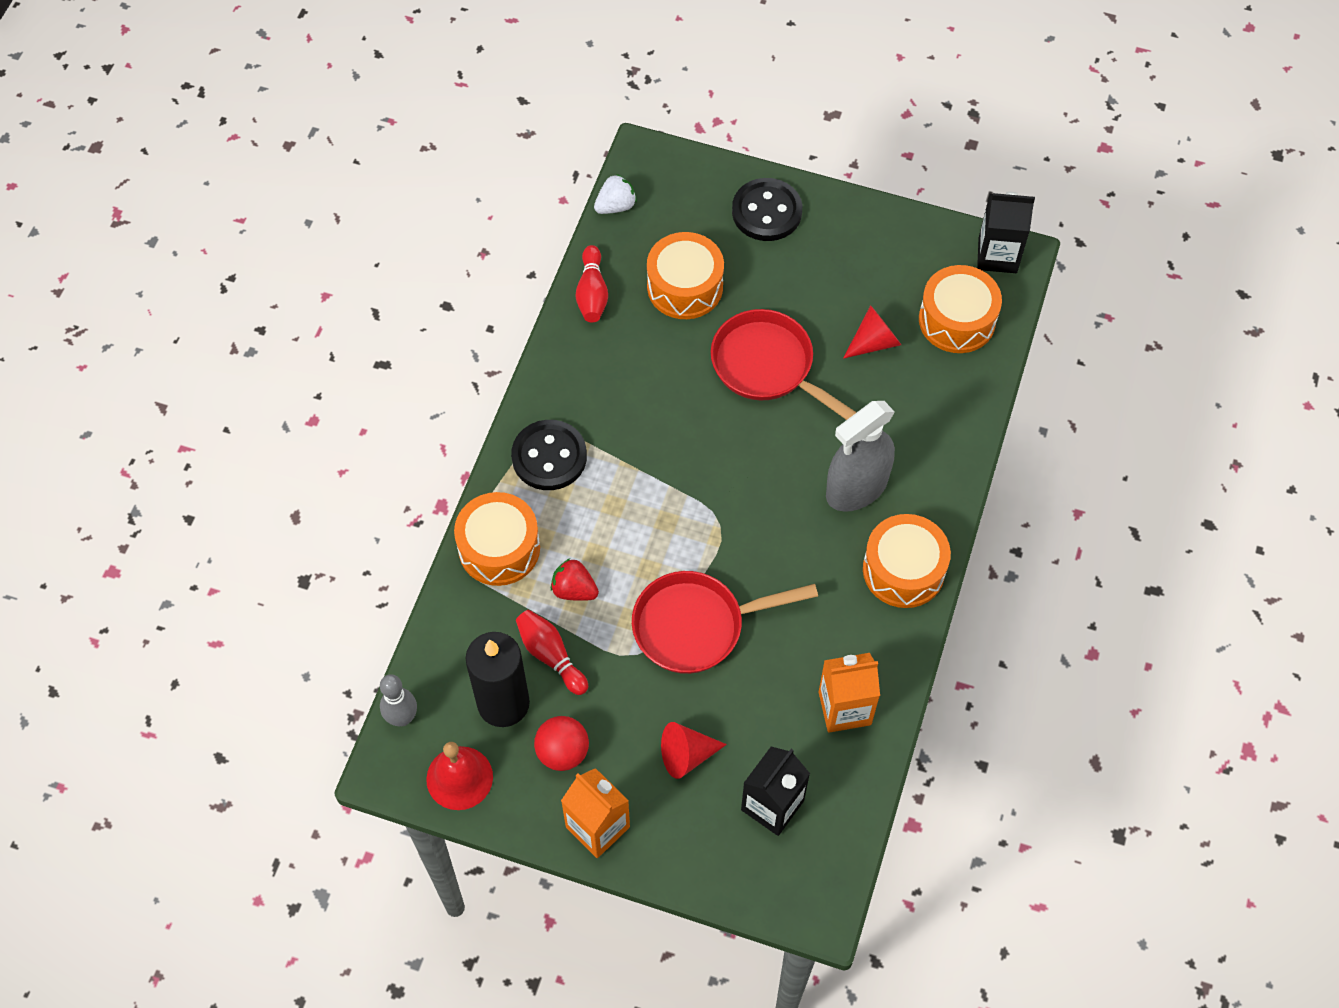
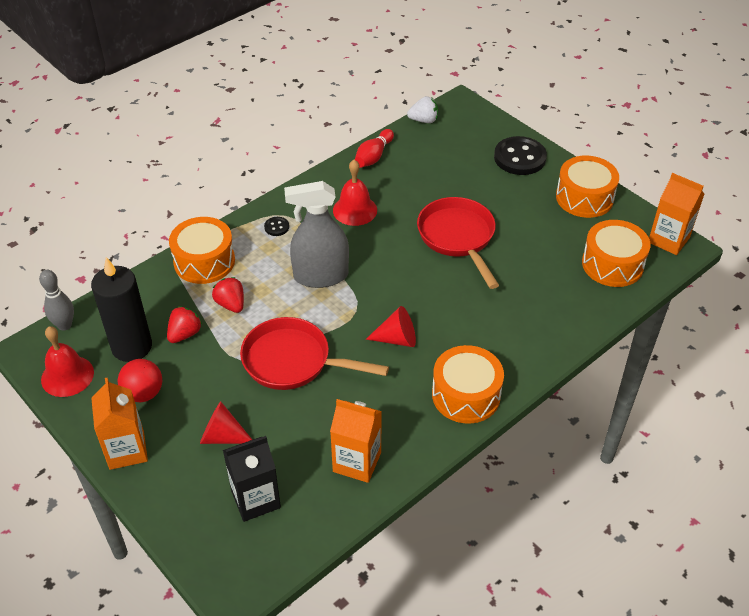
camera: 30 degrees right, 15 degrees down
black button [511,420,587,490] -> black button [264,217,289,236], size x0.45
red bowling pin [516,610,588,695] -> red strawberry [167,306,202,343]
orange drum [647,232,724,319] -> orange drum moved to [556,156,619,218]
grey spray bottle [826,401,895,512] -> grey spray bottle moved to [284,181,349,288]
red cone [843,305,901,359] -> red cone moved to [366,306,416,347]
black carton [977,192,1035,273] -> orange carton [649,173,704,255]
none -> red bell [333,160,377,226]

